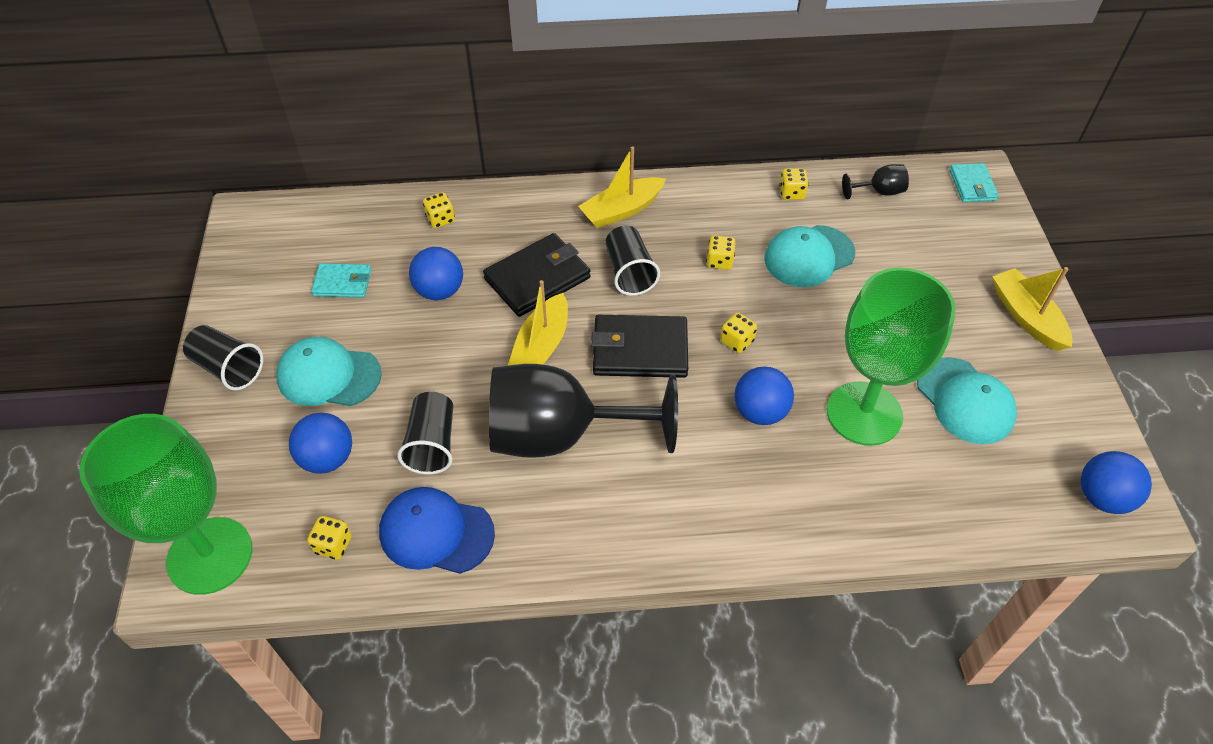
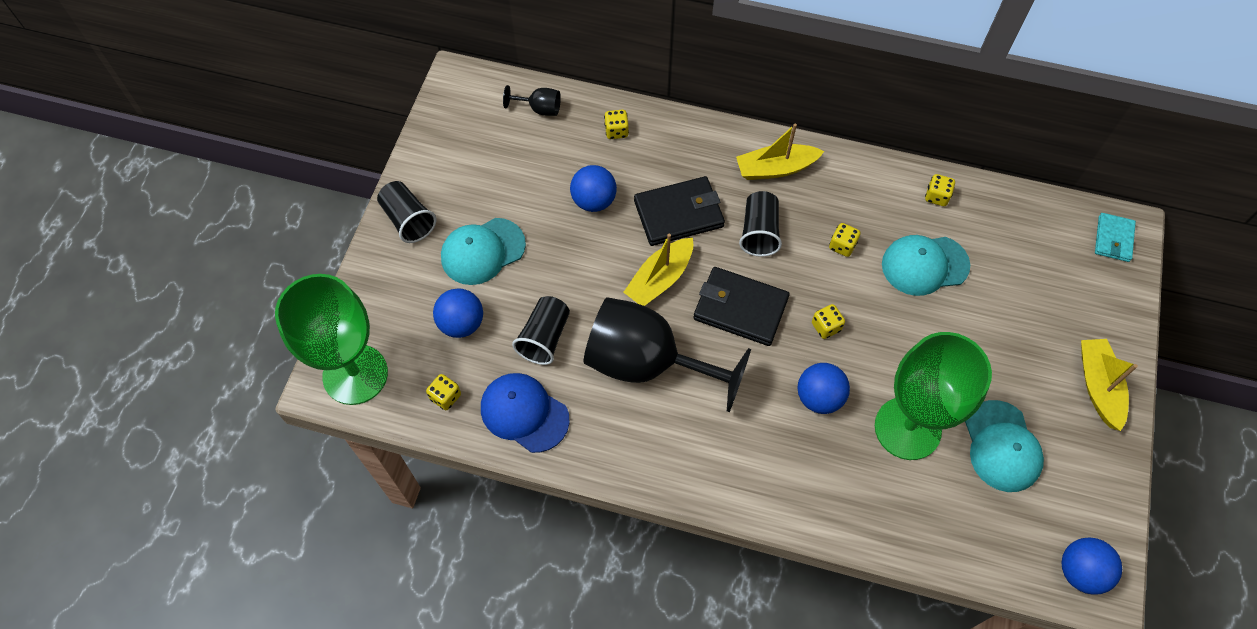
camera: 20 degrees right, 10 degrees up
turquoise cap [276,337,382,406] -> turquoise cap turned 60 degrees counterclockwise [441,218,526,285]
turquoise wallet [311,263,371,298] -> none
black goblet [842,164,909,200] -> black goblet moved to [503,85,561,116]

